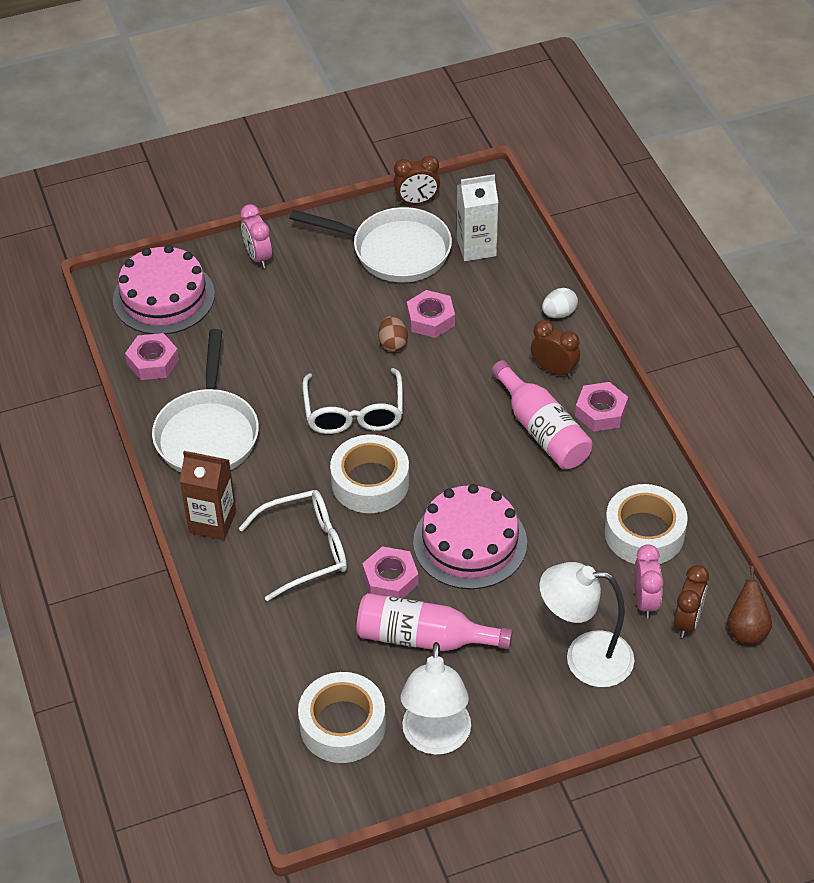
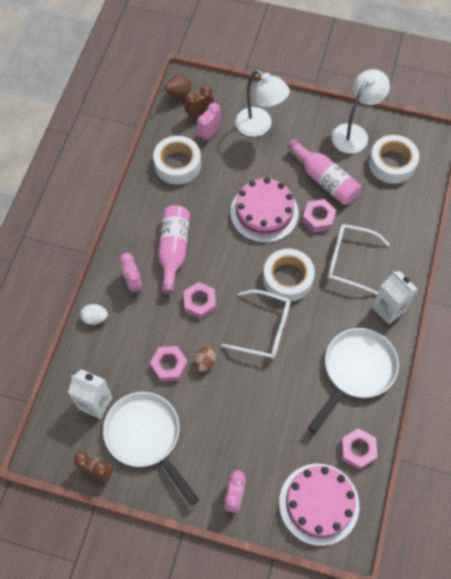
camera: 145 degrees left, 15 degrees up
brown carton [180,451,236,540] -> white carton [372,271,417,325]
white glasses [302,368,403,434] -> white glasses turned 75 degrees clockwise [221,290,291,359]
brown clock [531,320,580,378] -> pink clock [120,253,143,294]
pink nut [575,382,628,432] -> pink nut moved to [184,282,216,319]

